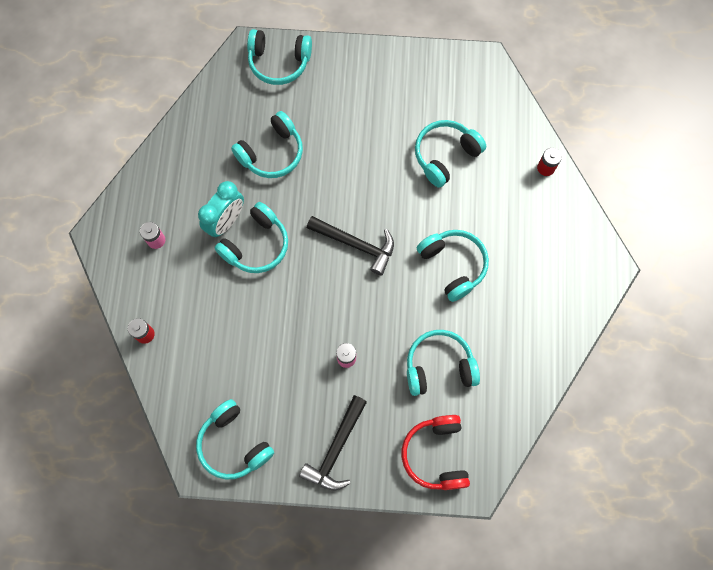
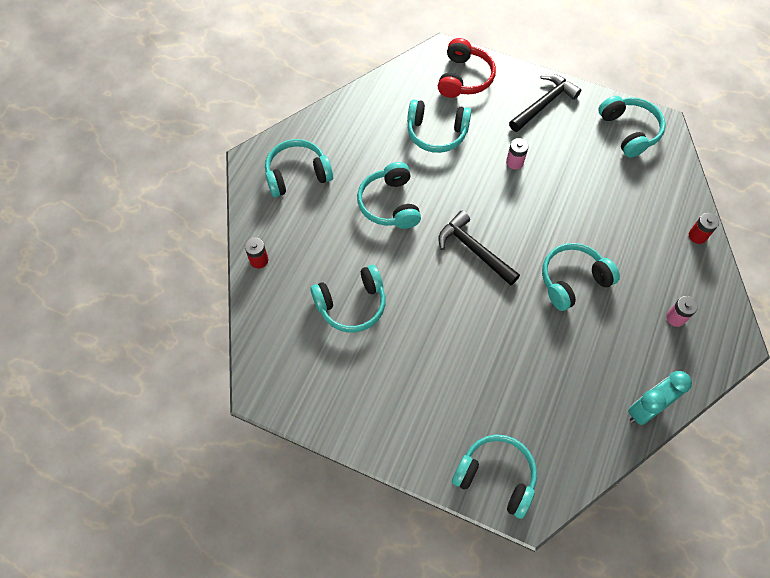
camera: 160 degrees left, 10 degrees down
turquoise clock [198,181,244,237] -> turquoise clock moved to [628,371,692,425]
turquoise headphones [231,111,303,178] -> turquoise headphones moved to [265,139,333,197]

